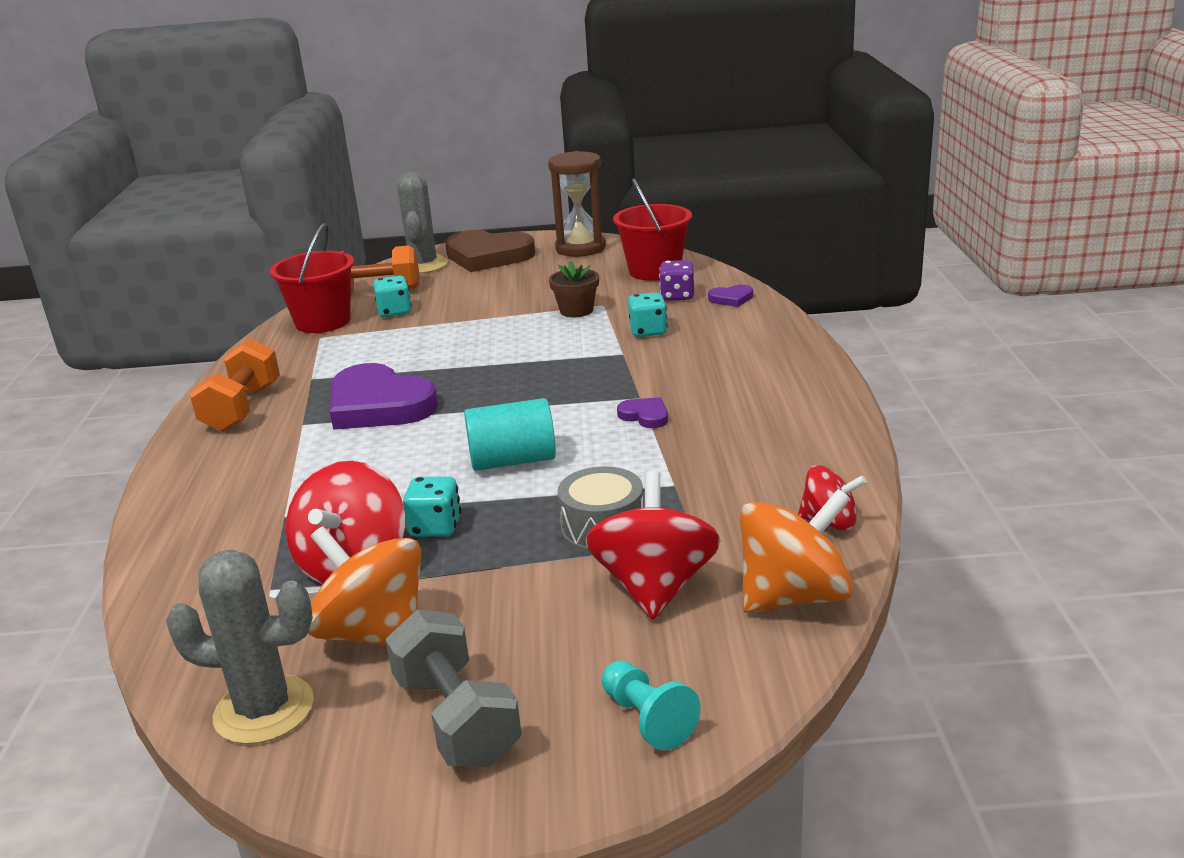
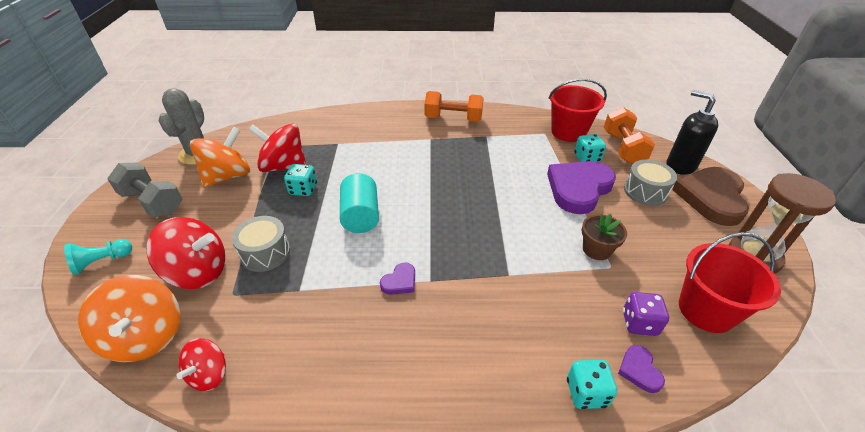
camera: 90 degrees right, 15 degrees up
purple heart [330,363,438,430] -> purple heart moved to [547,161,616,214]
grey dumbbell [385,609,522,767] -> grey dumbbell turned 60 degrees clockwise [107,163,182,217]
grey cactus [397,172,448,274] -> black soap dispenser [667,90,718,175]
turquoise dice [628,293,668,337] -> turquoise dice moved to [567,360,617,409]
none -> grey drum [624,159,677,206]

